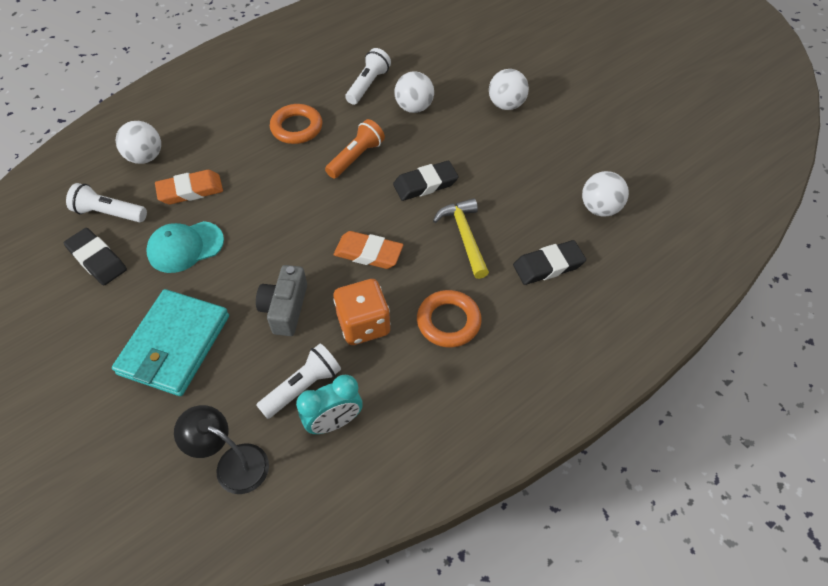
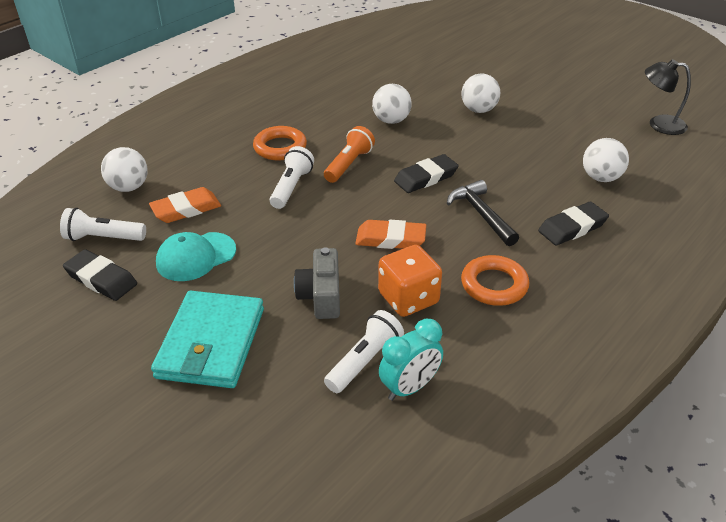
camera: 10 degrees left, 15 degrees down
black lamp [174,405,269,494] -> black lamp moved to [645,59,691,135]
white flashlight [345,48,391,105] -> white flashlight moved to [270,146,314,209]
yellow hammer [433,198,489,279] -> black hammer [447,180,519,246]

